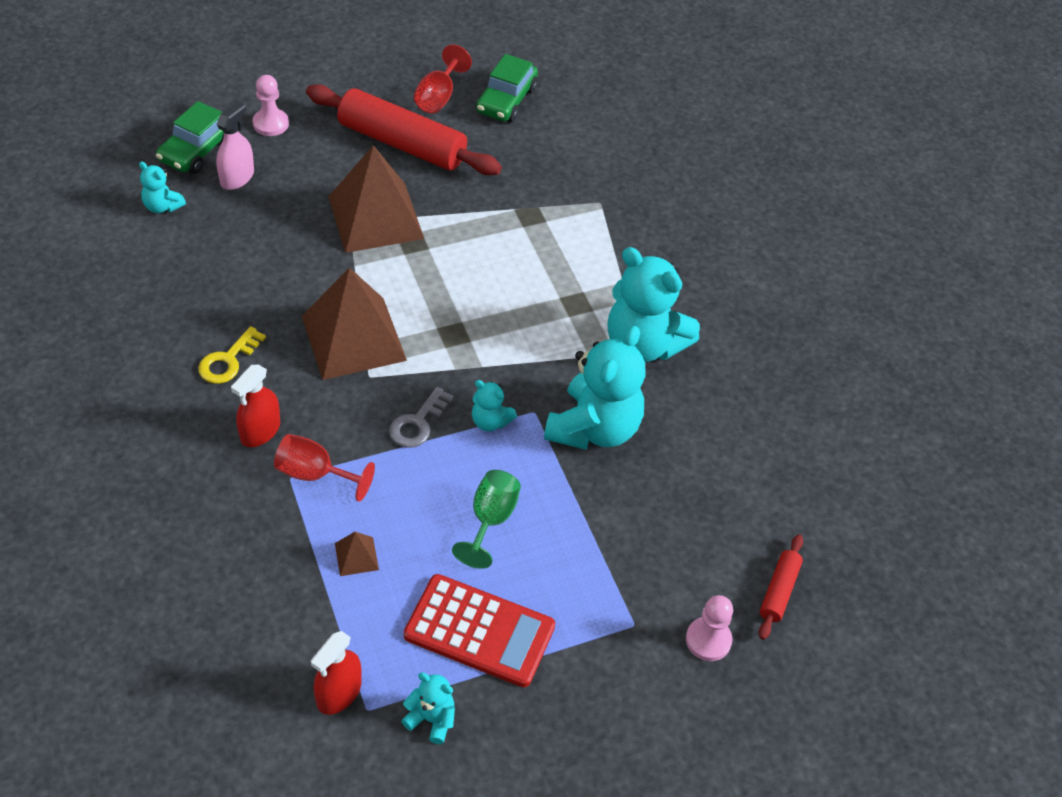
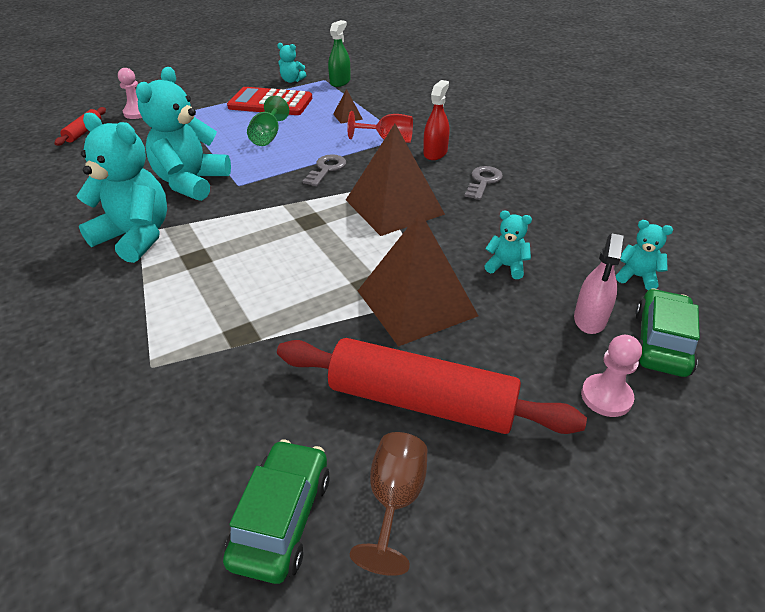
camera: 175 degrees right, 10 degrees down
yellow key [198,326,266,384] -> grey key [464,166,503,200]
red spray bottle [311,631,362,715] -> green spray bottle [328,20,351,87]
red goblet [414,44,472,113] -> brown goblet [350,432,427,576]
turquoise teddy bear [472,380,517,431] -> turquoise teddy bear moved to [485,211,532,279]

